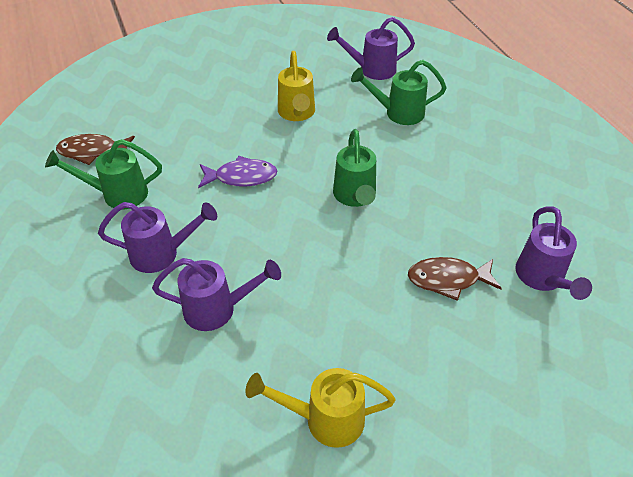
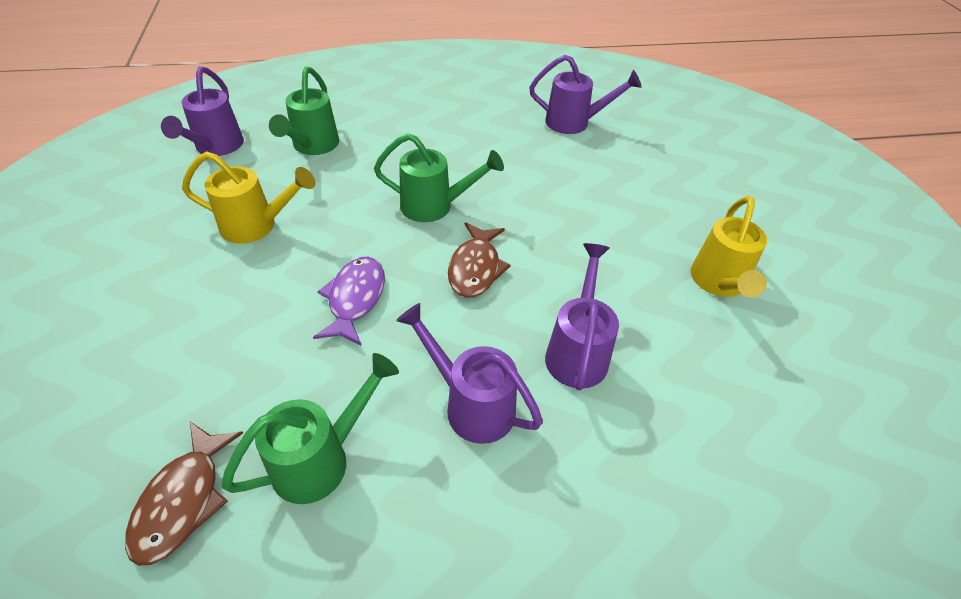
camera: 80 degrees left, 0 degrees up
green watering can [45,139,162,209] -> green watering can turned 135 degrees counterclockwise [222,353,399,504]
purple watering can [98,202,217,273] -> purple watering can turned 60 degrees counterclockwise [396,303,543,444]
brown fish [408,257,502,301] -> brown fish moved to [448,222,511,298]

